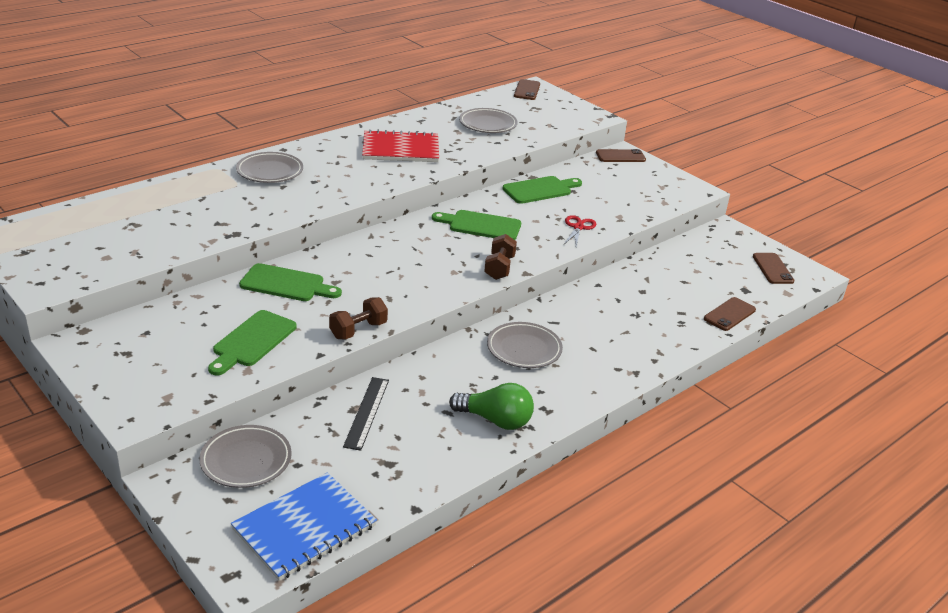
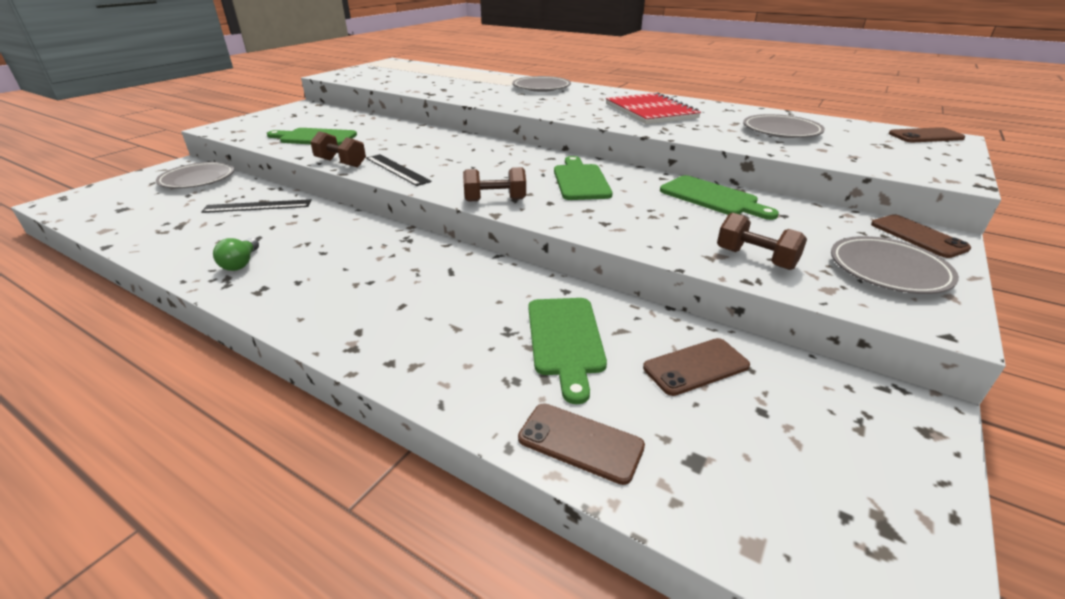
camera: 75 degrees right, 0 degrees up
blue notebook [231,472,377,581] -> none
green cutting board [239,263,342,301] -> green cutting board moved to [528,298,607,404]
green light bulb [449,383,534,430] -> green light bulb [213,238,259,271], size x0.61
grey plate [487,322,563,368] -> grey plate moved to [831,236,959,294]
red scissors [564,215,596,246] -> none
brown phone [753,253,794,284] -> brown phone moved to [643,338,750,396]
none -> black ruler [366,154,432,186]
none -> brown dumbbell [717,213,807,270]

